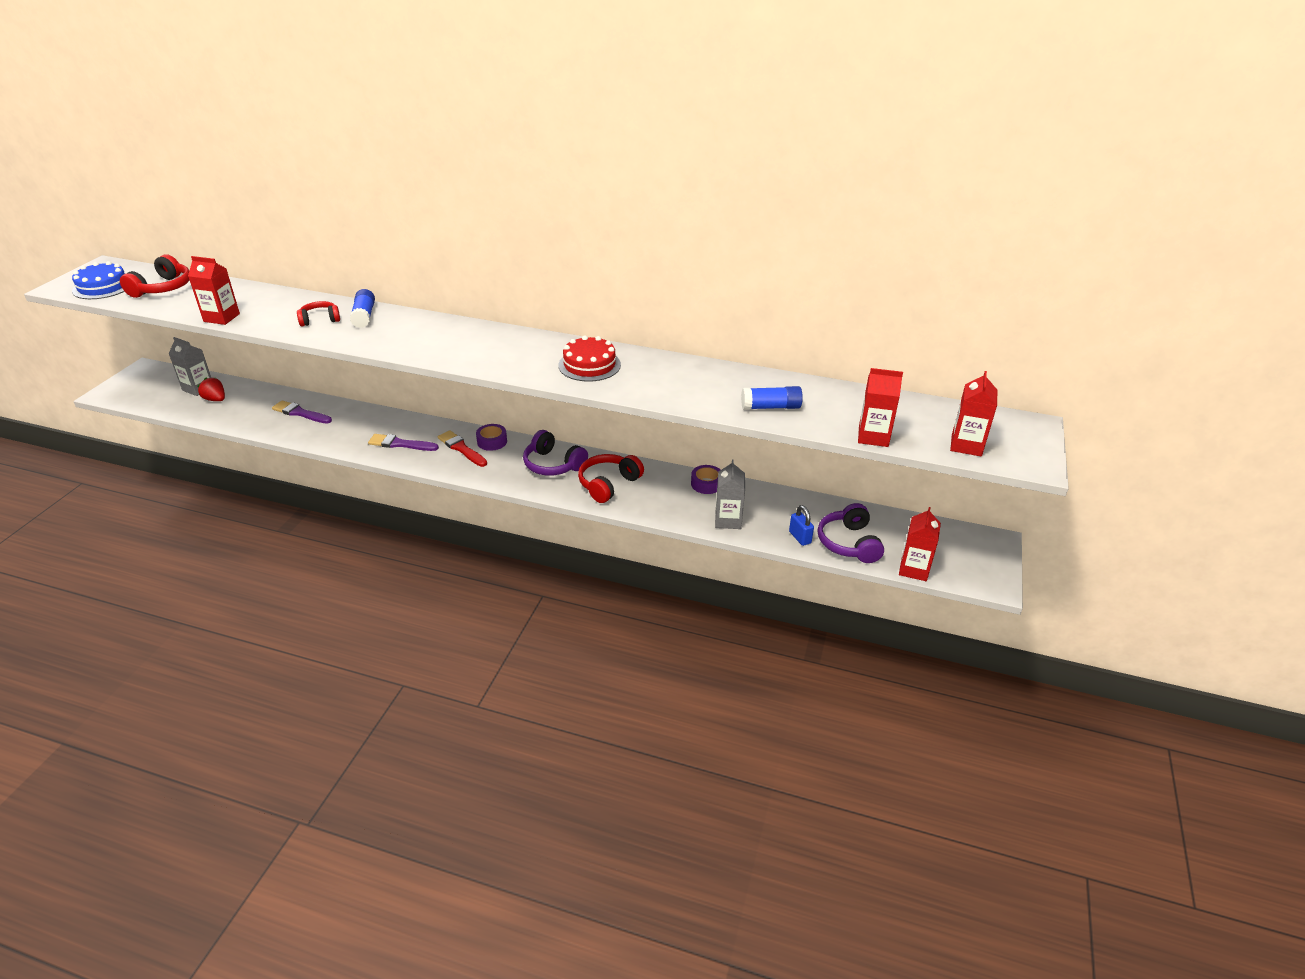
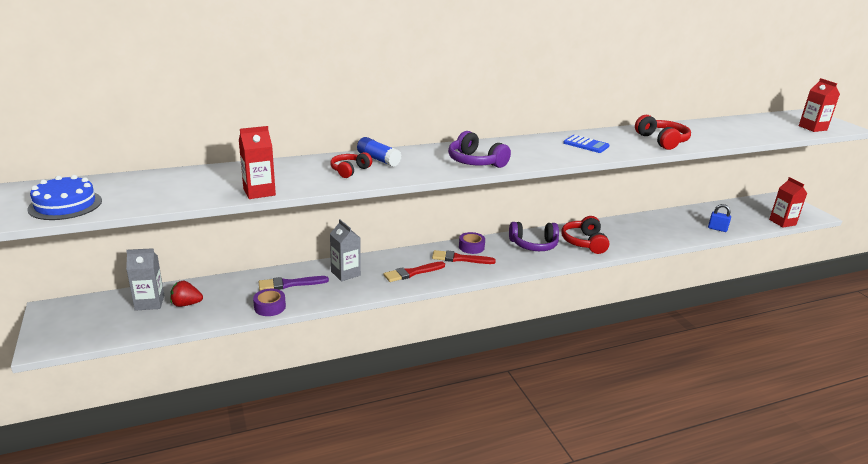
camera: 40 degrees left, 10 degrees down
red headphones [120,254,190,298] -> red headphones moved to [635,115,691,150]
purple brush [368,434,439,451] -> red brush [383,261,445,282]
red cake [558,336,621,382] -> blue calculator [563,135,609,153]
purple tape [691,465,720,494] -> purple tape moved to [253,289,286,316]
grey carton [715,460,745,529] -> grey carton moved to [330,219,361,281]
blue glue stick [741,386,803,410] -> none
purple headphones [818,503,884,563] -> purple headphones moved to [448,131,511,168]
red carton [858,368,903,447] -> none

